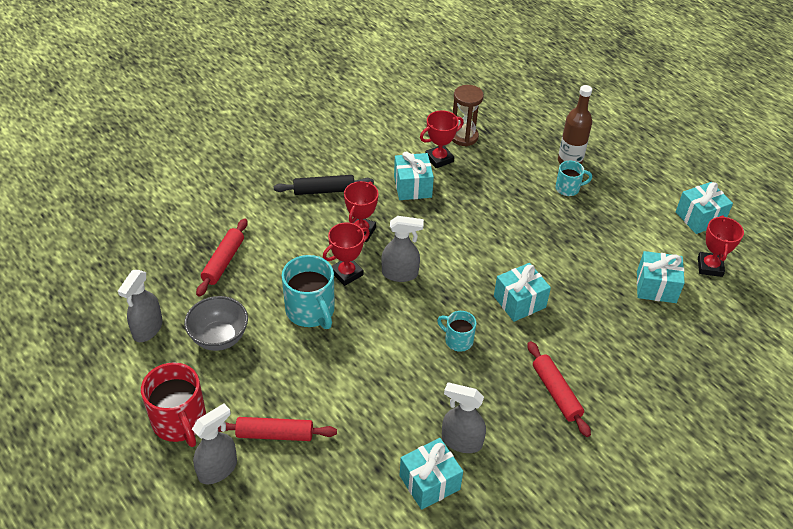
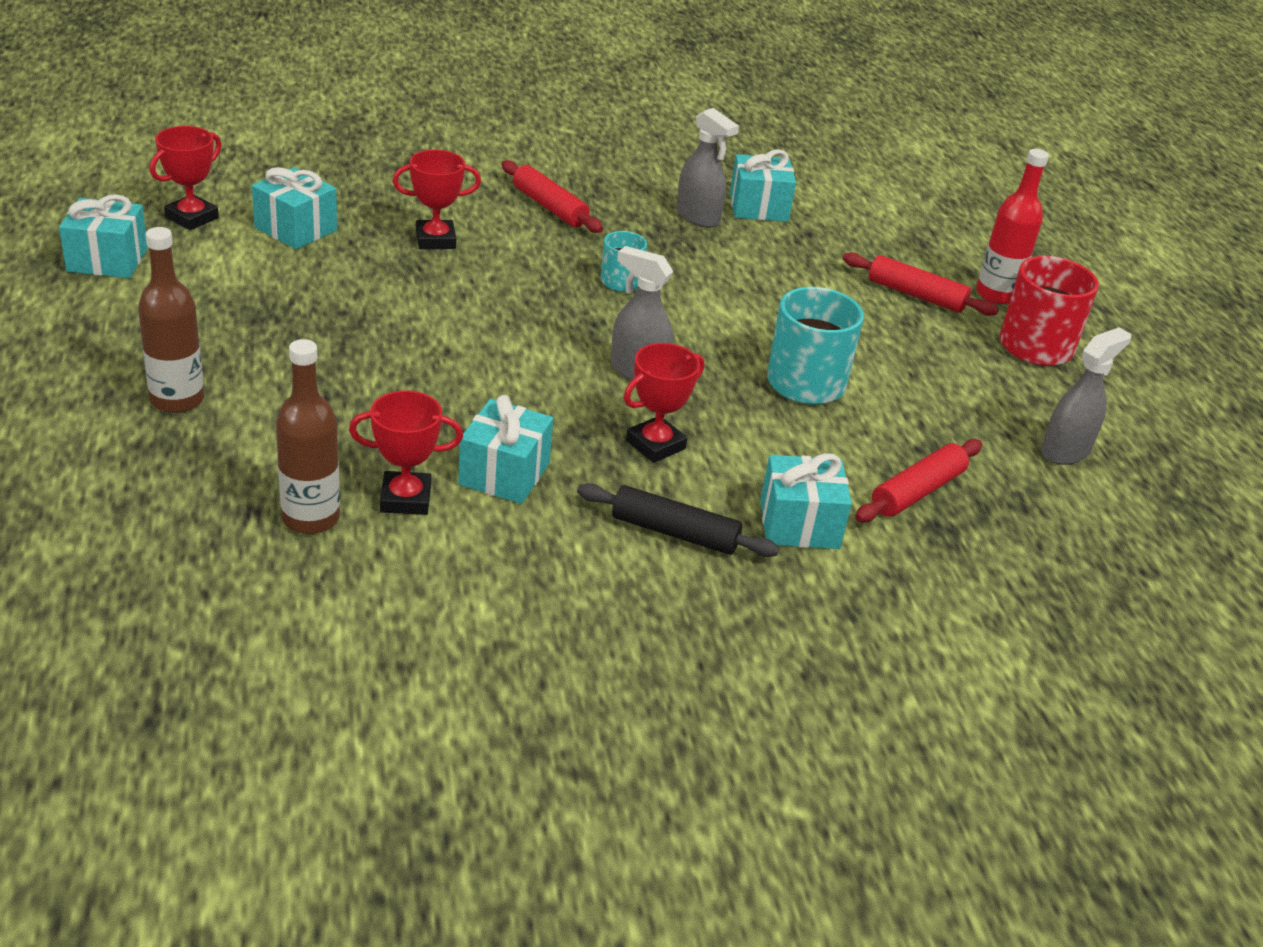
camera: 155 degrees left, 10 degrees down
grey bowl [184,296,248,351] -> none
grey spray bottle [192,404,237,484] -> red bottle [976,149,1049,304]
red trophy [323,222,370,286] -> red trophy moved to [393,150,481,249]
brown hourglass [452,85,484,147] -> brown bottle [276,339,340,534]
turquoise gift [494,263,551,322] -> turquoise gift moved to [760,453,852,549]
red rolling pin [527,341,591,437] -> red rolling pin turned 45 degrees counterclockwise [501,160,603,233]
turquoise mug [555,161,592,196] -> none

